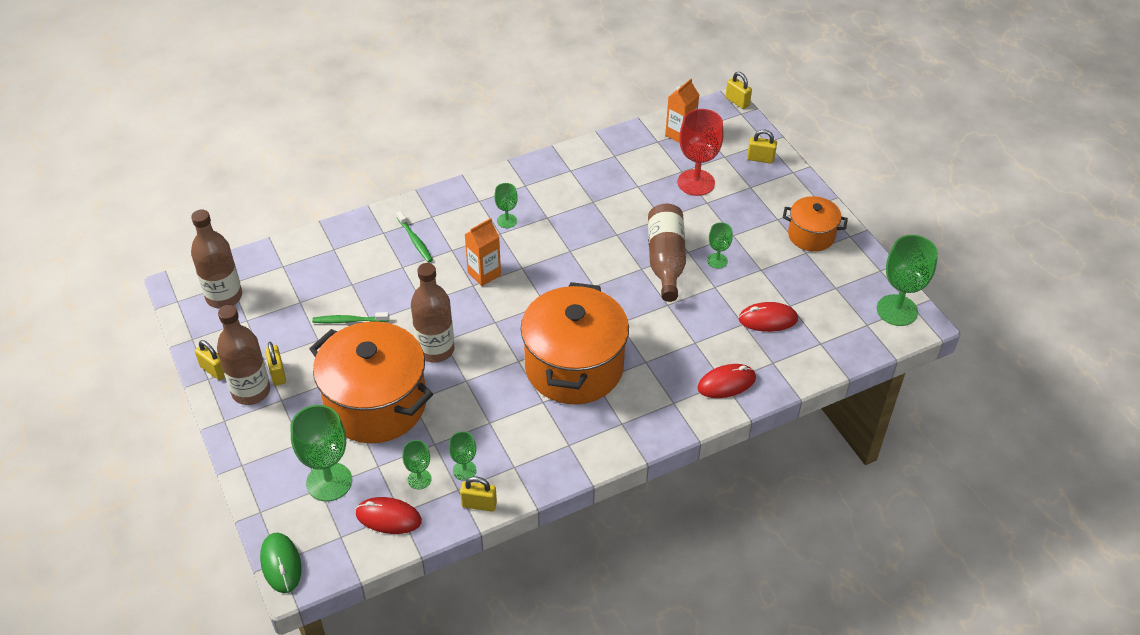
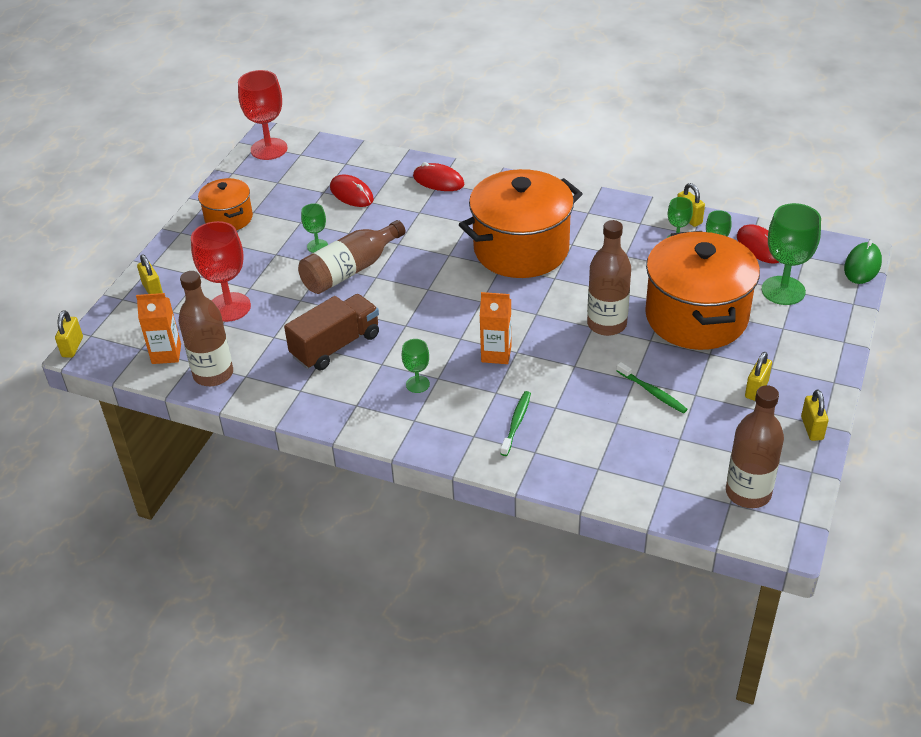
camera: 130 degrees left, 5 degrees down
brown bottle [217,305,270,405] -> brown bottle moved to [178,271,233,386]
green goblet [877,235,938,326] -> red goblet [238,70,287,160]
none -> brown truck [284,294,379,370]

